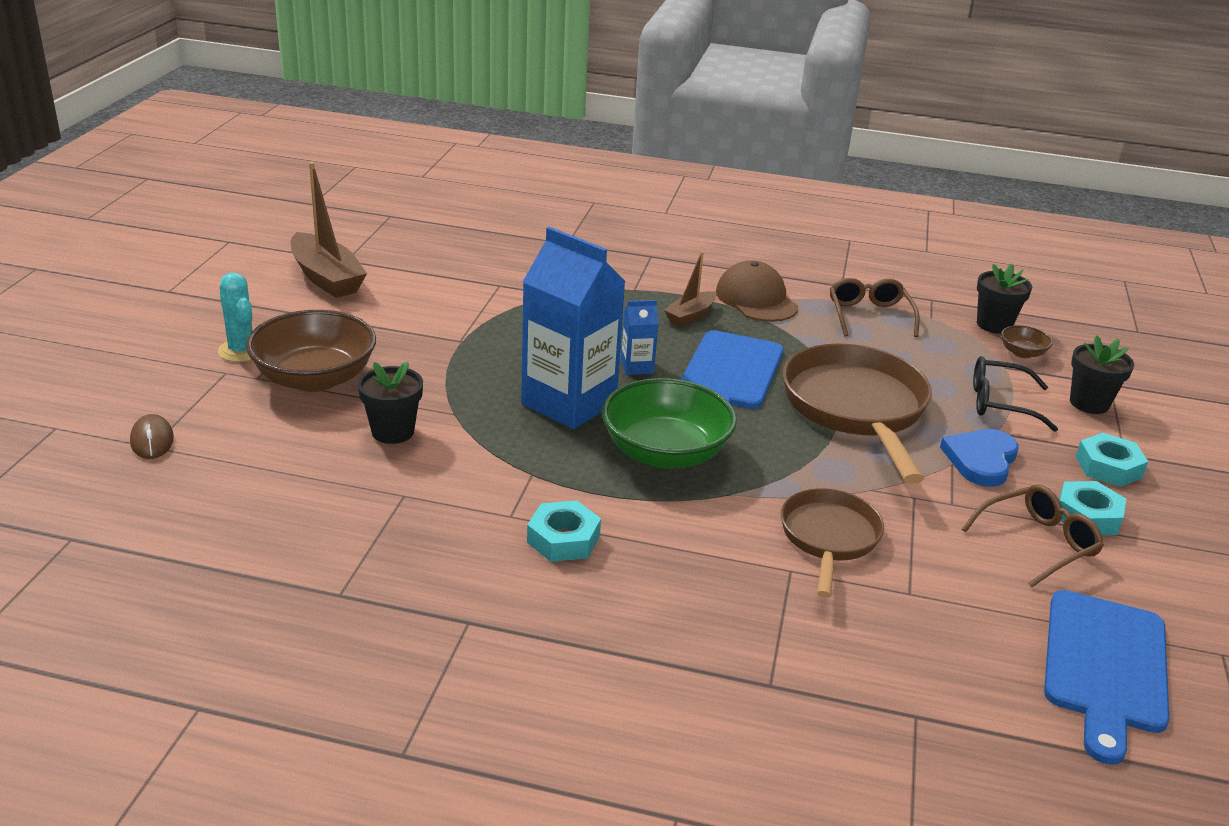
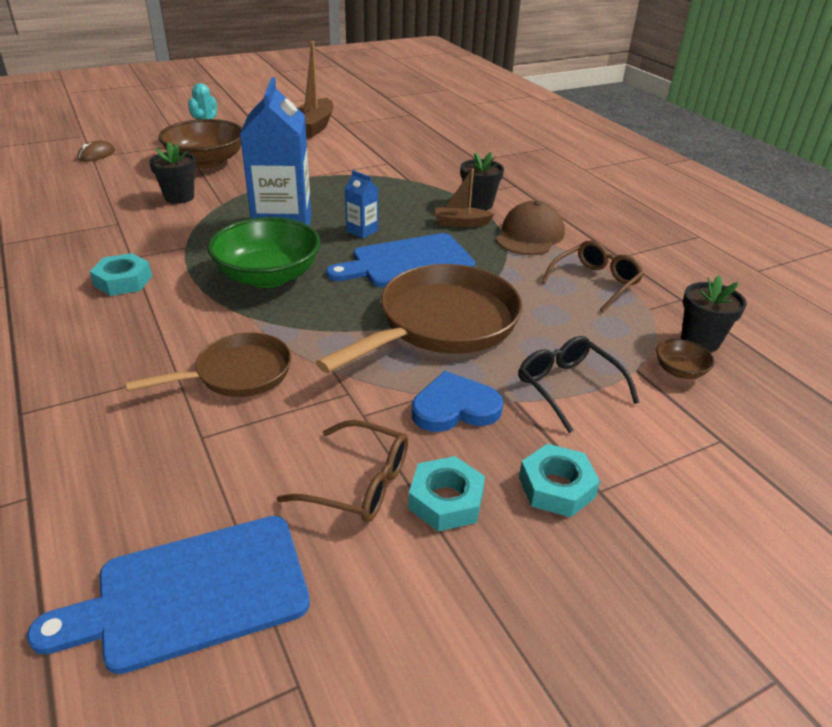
camera: 50 degrees right, 5 degrees up
black flower pot [1070,335,1134,414] -> black flower pot moved to [460,152,504,210]

